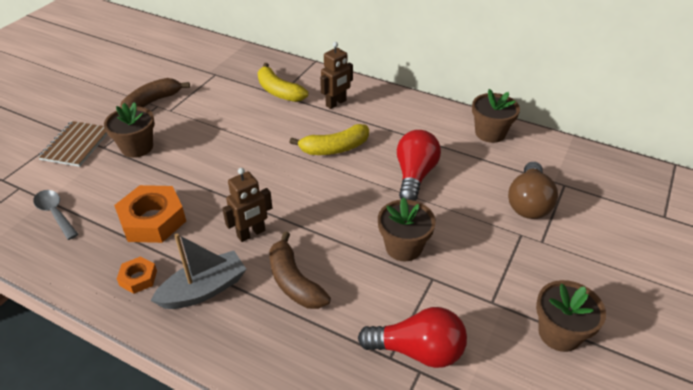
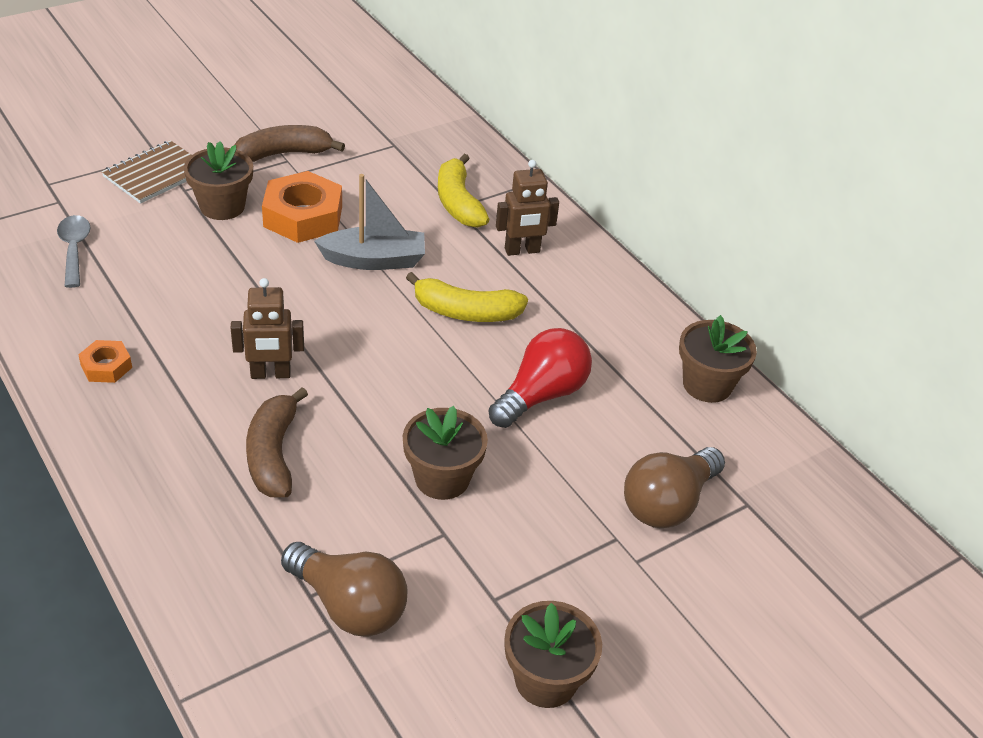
camera: 25 degrees right, 0 degrees up
orange nut [114,185,186,243] -> orange nut moved to [262,171,342,243]
grey boat [150,234,246,309] -> grey boat moved to [314,174,425,270]
red light bulb [358,307,467,368] -> brown light bulb [281,542,408,637]

